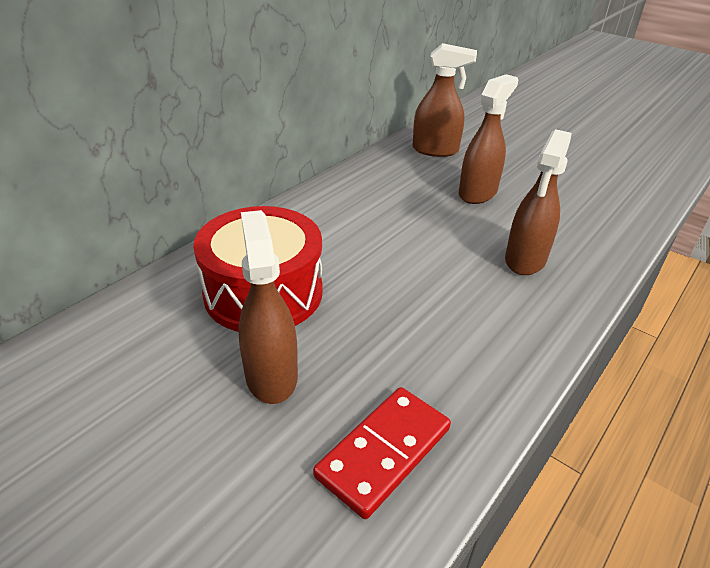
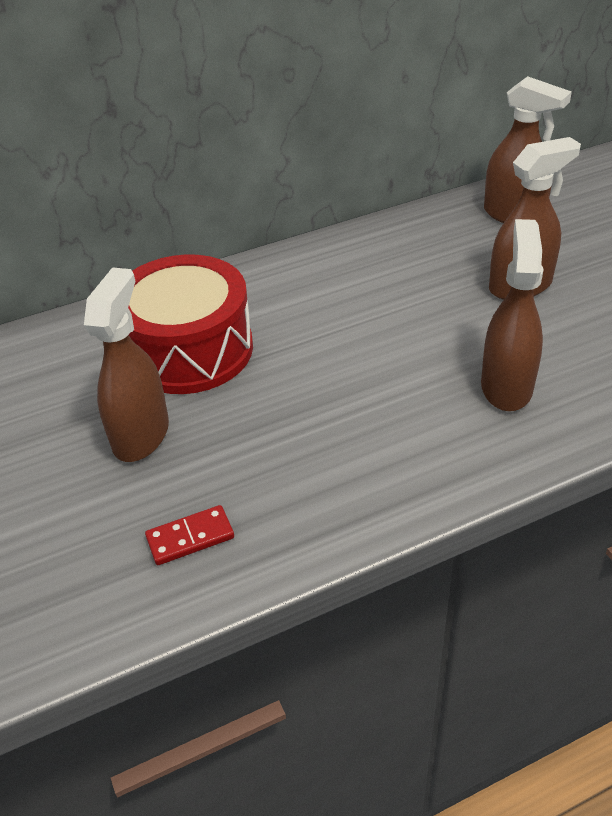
camera: 30 degrees right, 5 degrees up
red domino [313,387,451,519] -> red domino [145,505,234,565], size x0.58
brown spray bottle [505,129,571,275] -> brown spray bottle turned 135 degrees clockwise [481,219,544,411]

